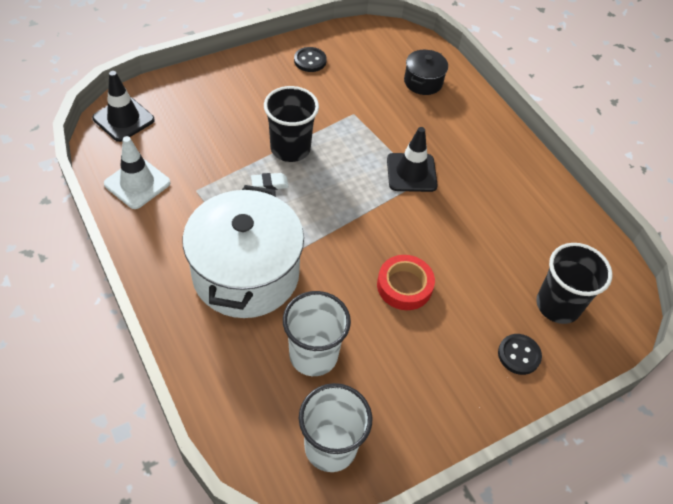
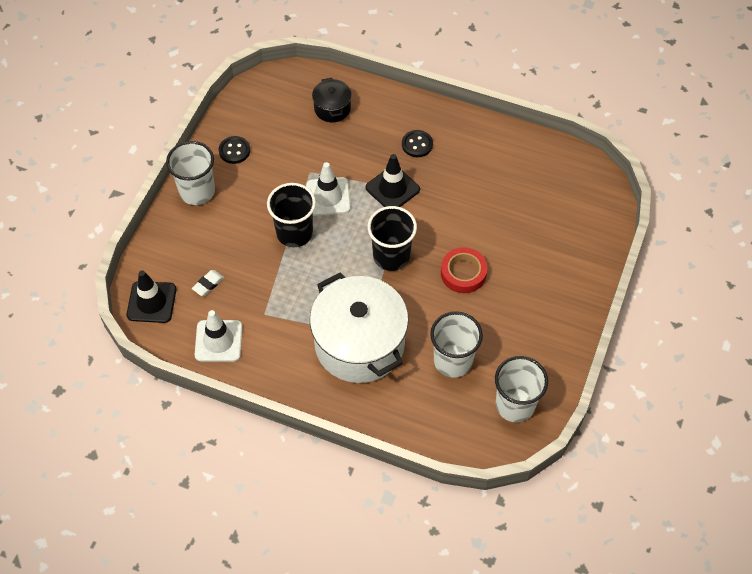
camera: 35 degrees left, 5 degrees up
white eraser [251,173,289,190] -> white eraser moved to [192,270,224,296]
black button [498,334,542,375] -> black button moved to [402,130,433,157]
black cup [536,243,613,324] -> black cup moved to [368,206,417,271]
none -> white cup [166,141,215,205]
none -> white traffic cone [306,162,351,216]

